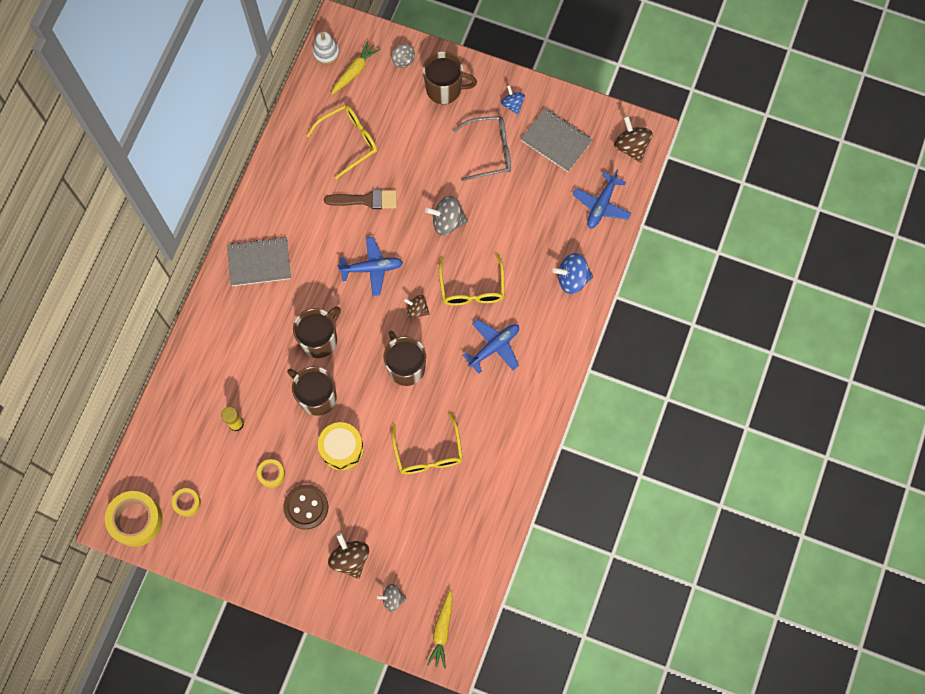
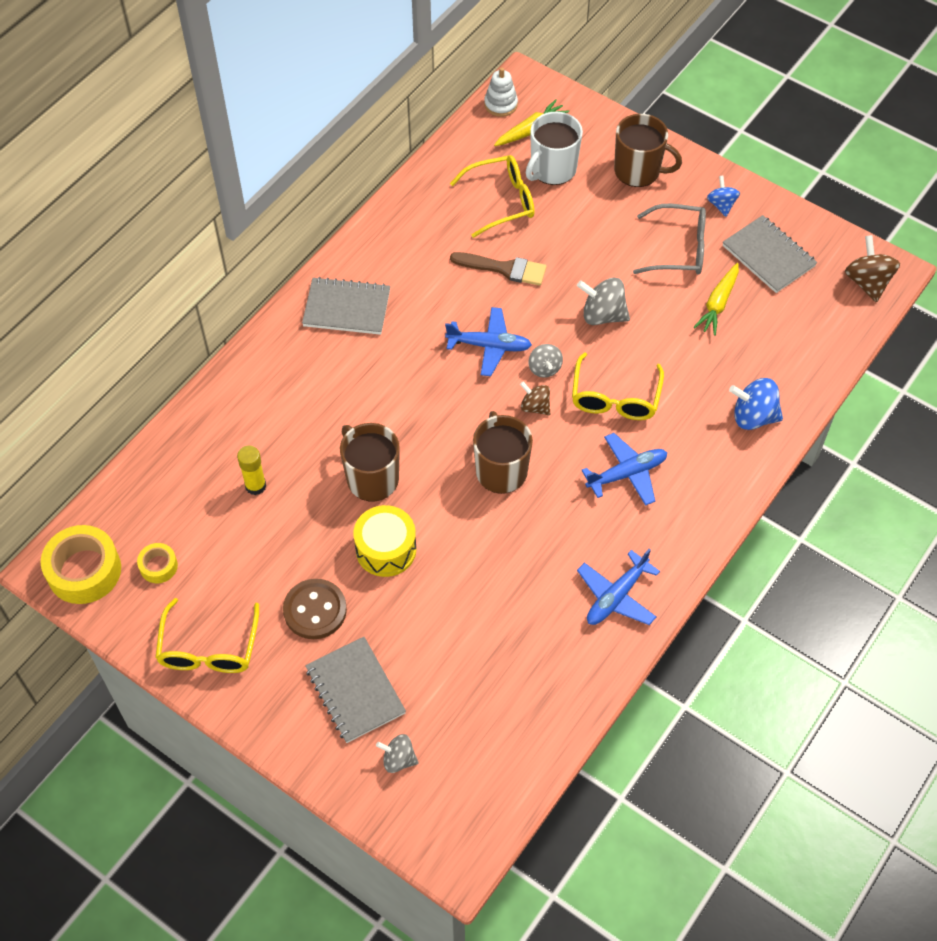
camera: 15 degrees right, 15 degrees down
yellow tape [257,459,285,488] -> none
brown mug [293,307,341,358] -> none
brown spinning top [328,533,369,579] -> grey notebook [305,637,406,743]
grey spinning top [392,44,415,68] -> grey spinning top moved to [529,344,563,378]
yellow glasses [392,413,463,474] -> yellow glasses moved to [155,598,259,673]
yellow carrot [427,590,453,668] -> yellow carrot moved to [694,263,739,336]
blue plane [573,170,631,229] -> blue plane moved to [577,549,660,625]
none -> white mug [526,112,583,185]

